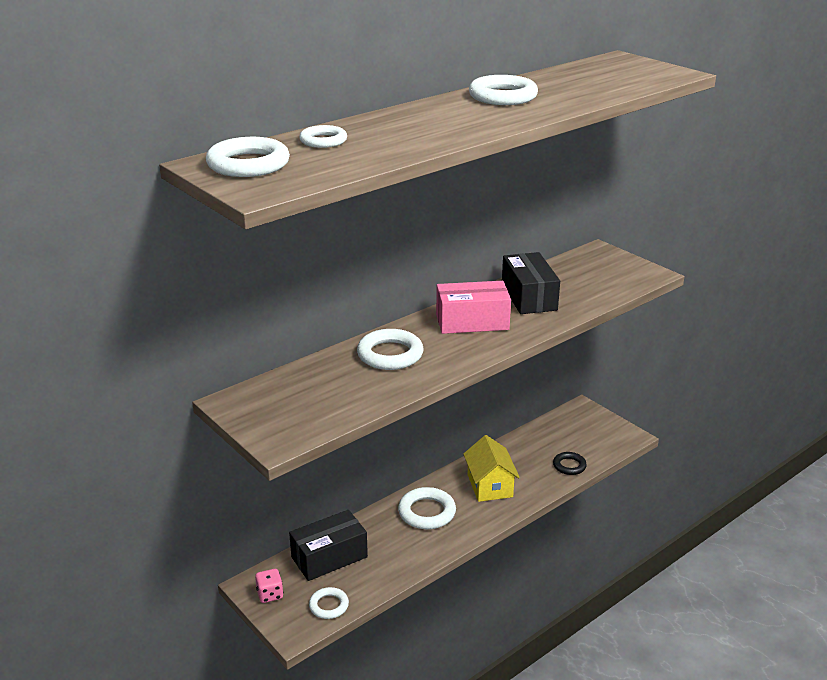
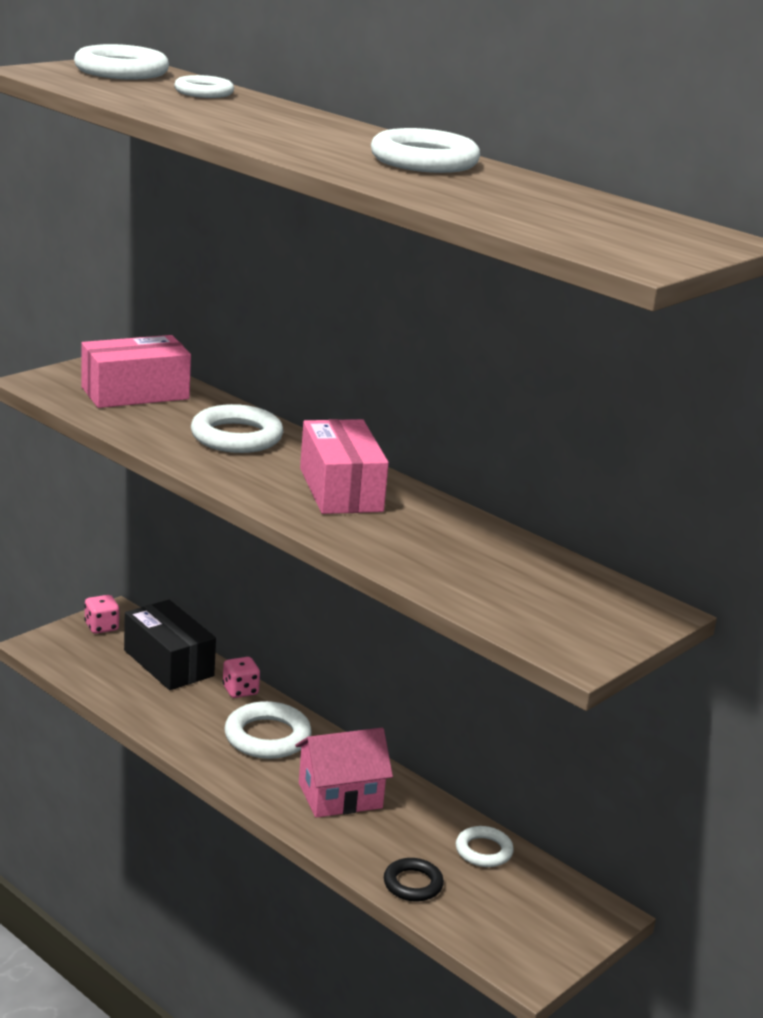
camera: 80 degrees right, 5 degrees down
white ring [309,587,349,619] -> white ring moved to [456,826,514,867]
yellow house [463,435,520,502] -> pink house [295,728,393,818]
black box [502,252,560,314] -> none
none -> pink box [81,335,191,408]
none -> pink dice [223,657,260,698]

